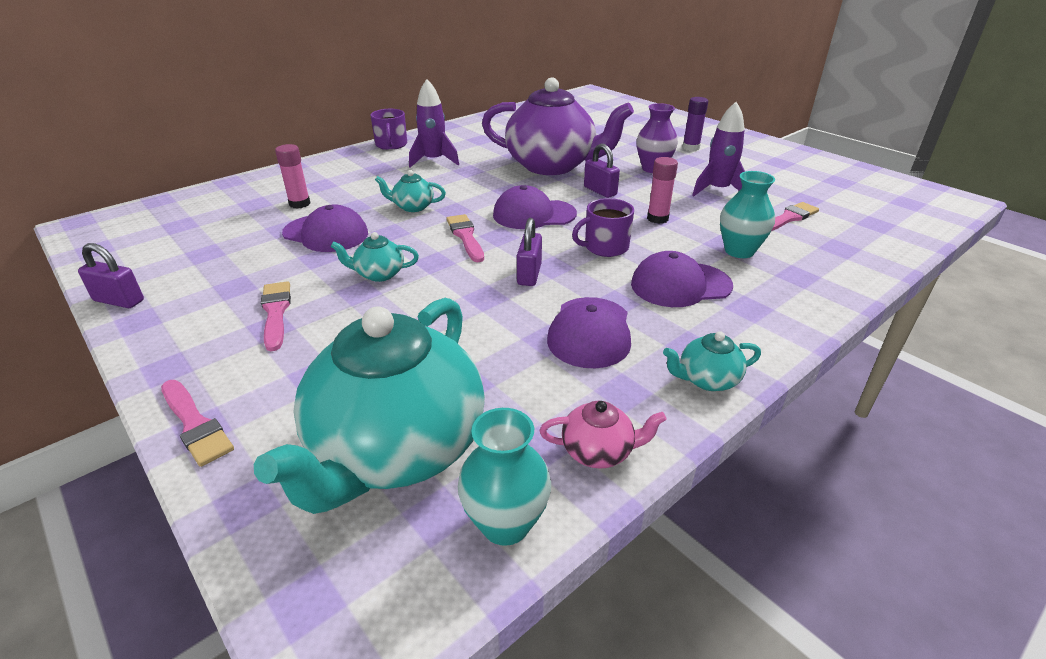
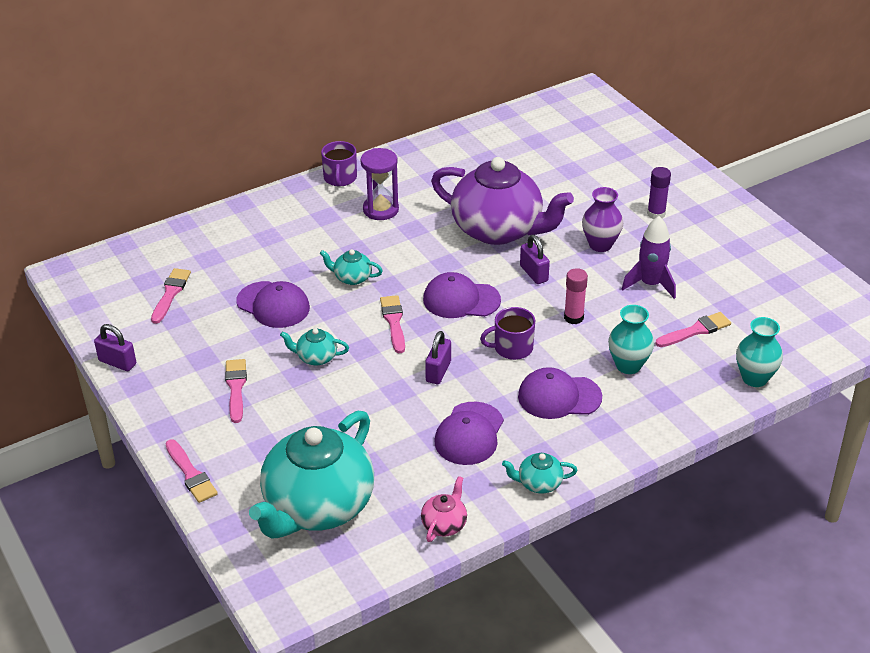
camera: 10 degrees right, 5 degrees up
pink glue stick [275,144,310,209] -> none
purple rocket [409,79,459,168] -> purple hourglass [361,148,399,220]
turquoise vase [458,408,551,546] -> turquoise vase moved to [736,317,783,387]
pink teapot [540,401,667,469] -> pink teapot turned 75 degrees counterclockwise [421,476,467,542]
none -> pink brush [151,268,191,324]

